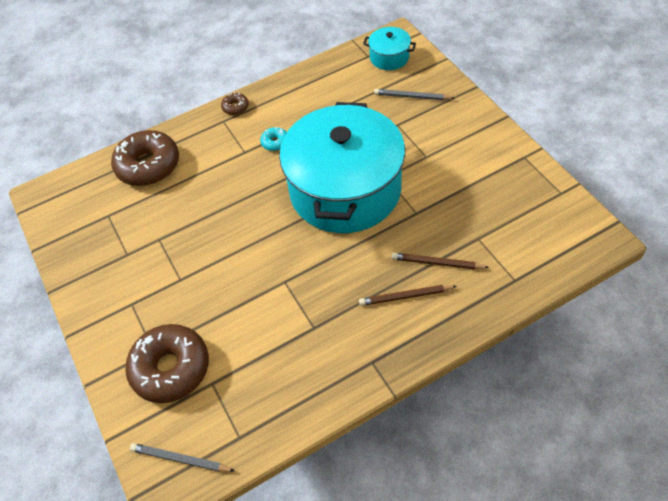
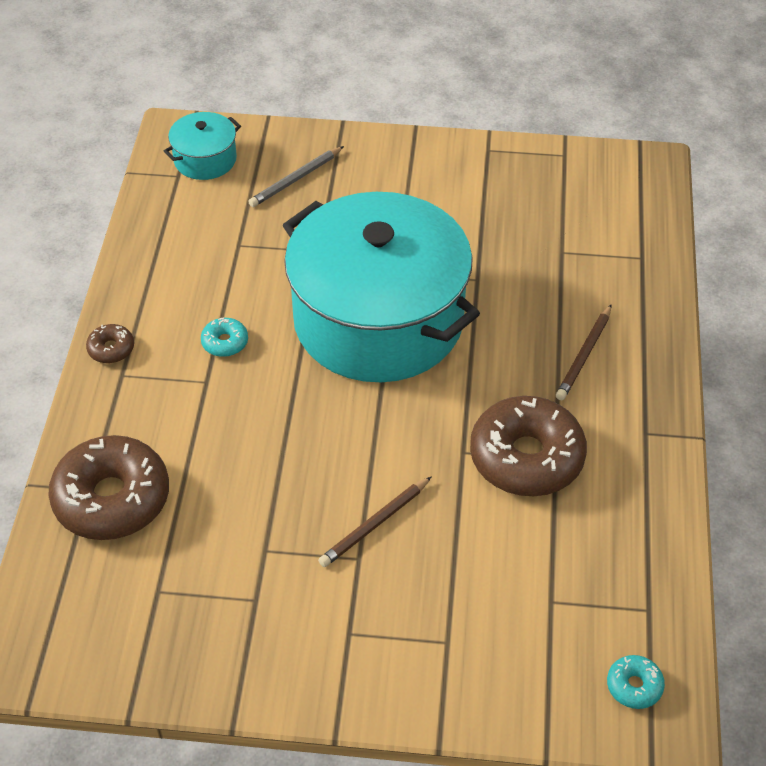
camera: 60 degrees left, 5 degrees down
brown donut [125,324,209,403] -> brown donut moved to [470,396,587,496]
grey pencil [130,443,235,472] -> turquoise donut [607,655,665,709]
brown pencil [392,253,489,269] -> brown pencil moved to [318,476,432,567]

